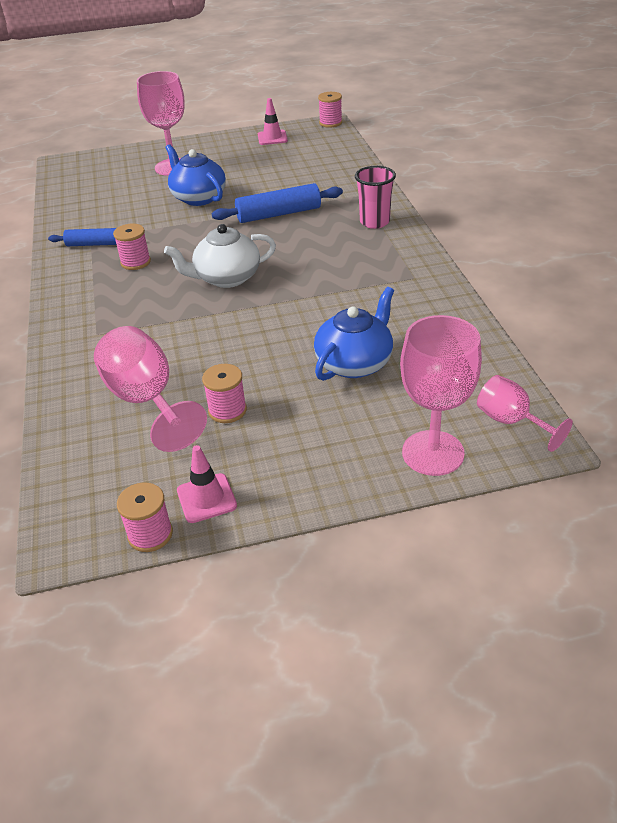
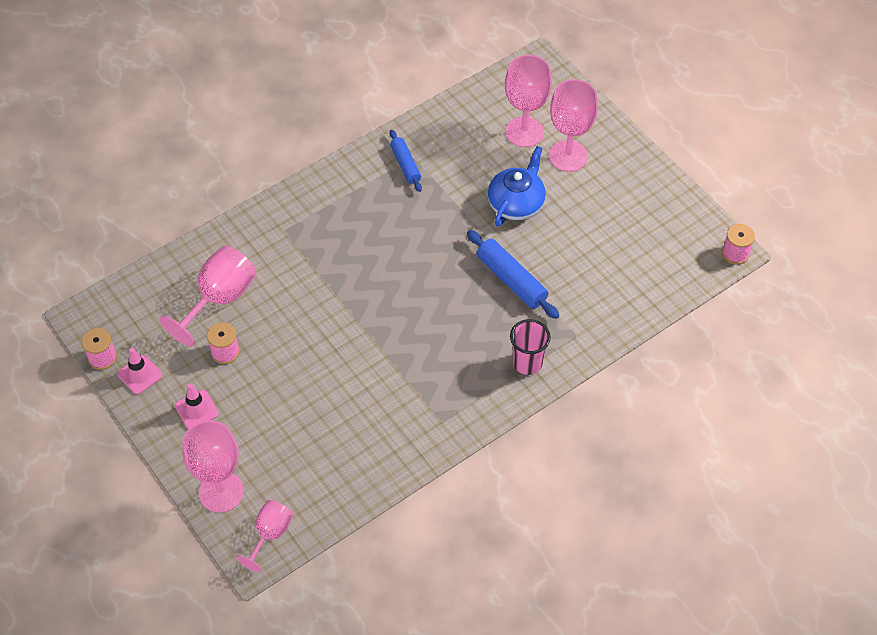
camera: 65 degrees right, 15 degrees up
pink spool [113,223,151,270] -> none
white teapot [164,224,276,288] -> none
pink traffic cone [258,98,288,145] -> pink traffic cone moved to [175,383,219,429]
blue teapot [314,287,394,381] -> none
none -> pink goblet [505,55,552,147]

